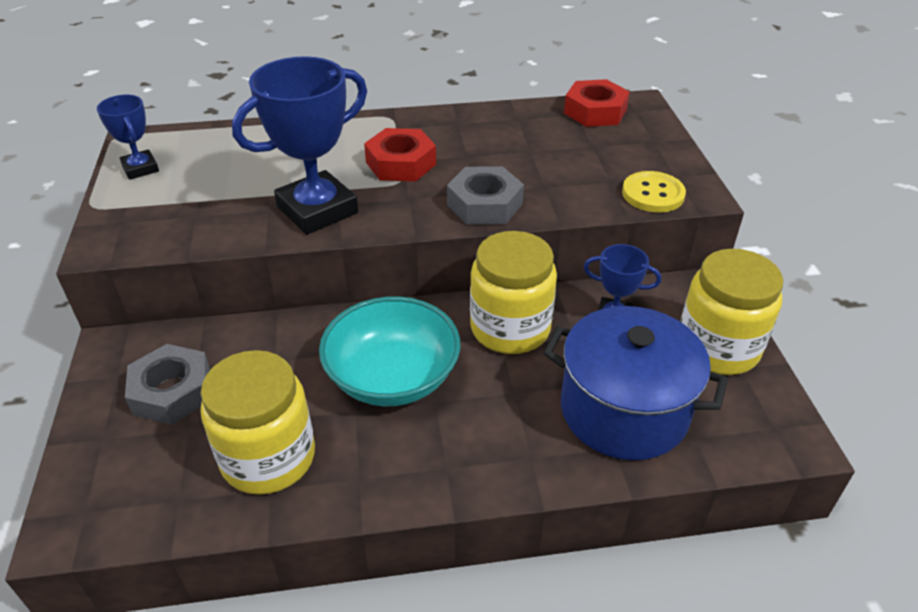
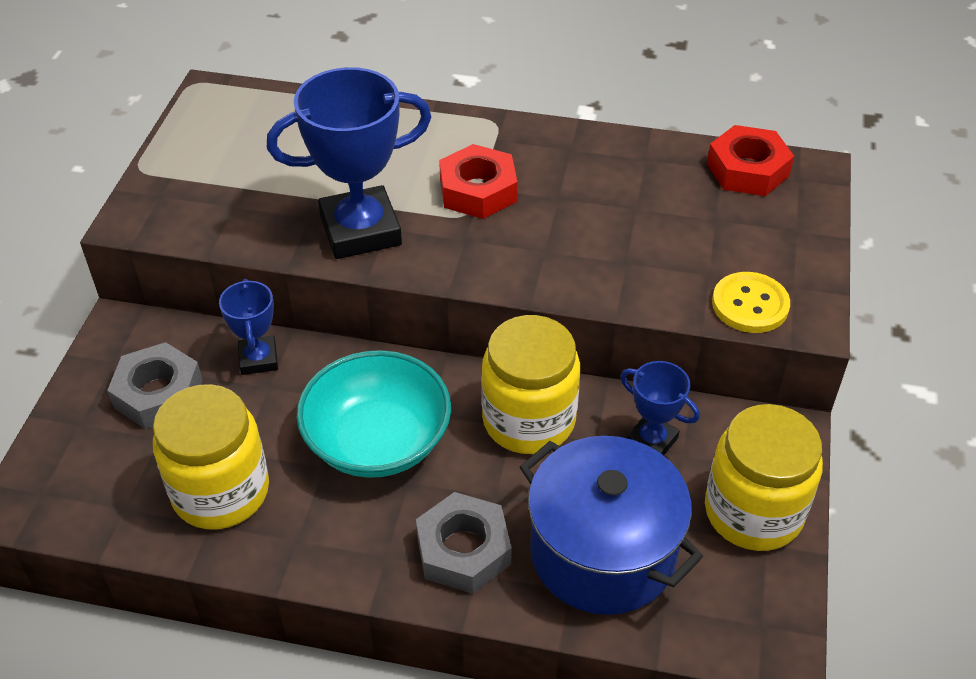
camera: 20 degrees right, 5 degrees up
blue trophy [97,95,159,180] -> blue trophy moved to [219,279,278,375]
grey nut [447,166,524,225] -> grey nut moved to [416,492,512,594]

